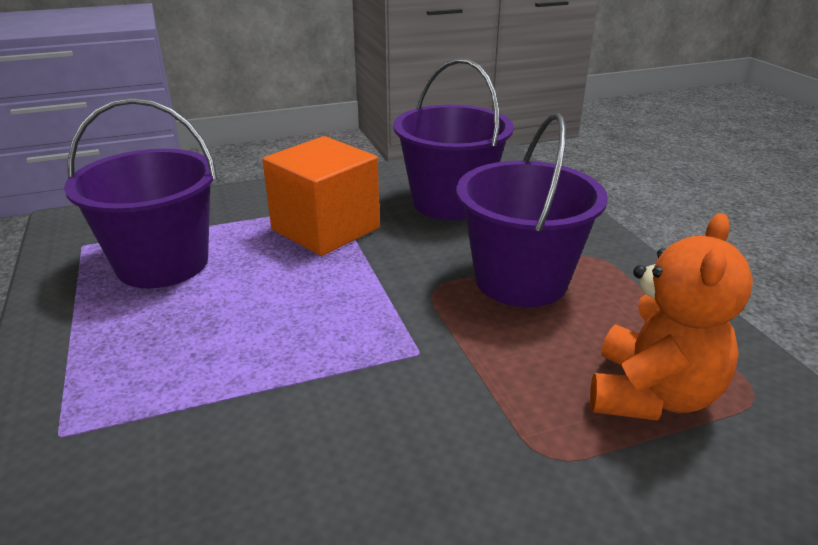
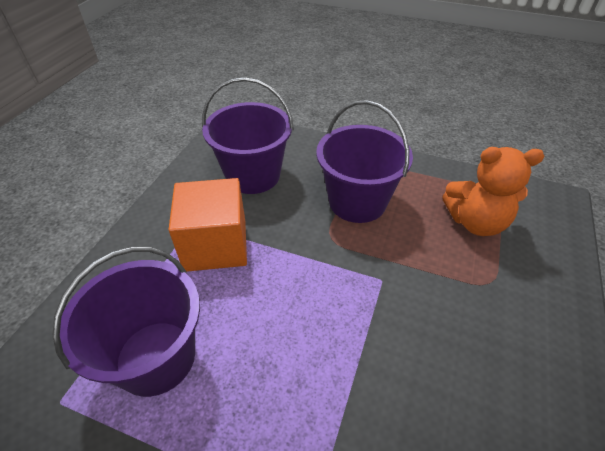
camera: 50 degrees left, 15 degrees up
orange teddy bear [590,213,753,420] -> orange teddy bear turned 120 degrees clockwise [442,147,545,236]

